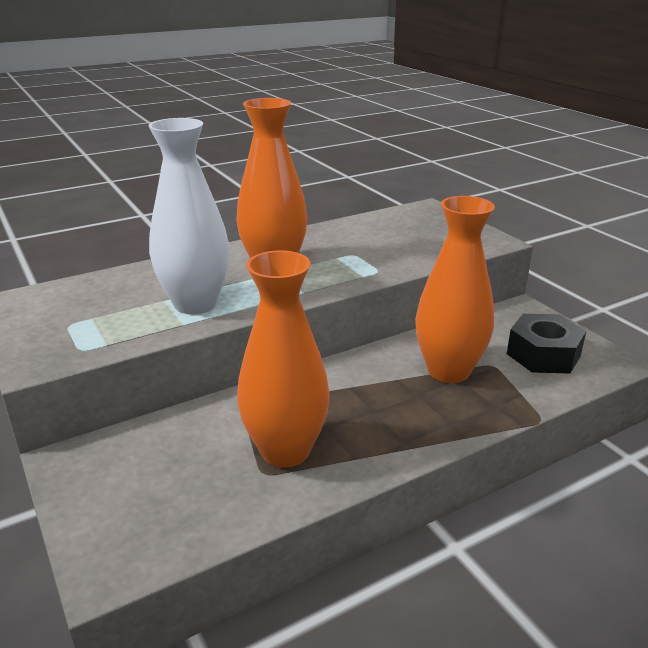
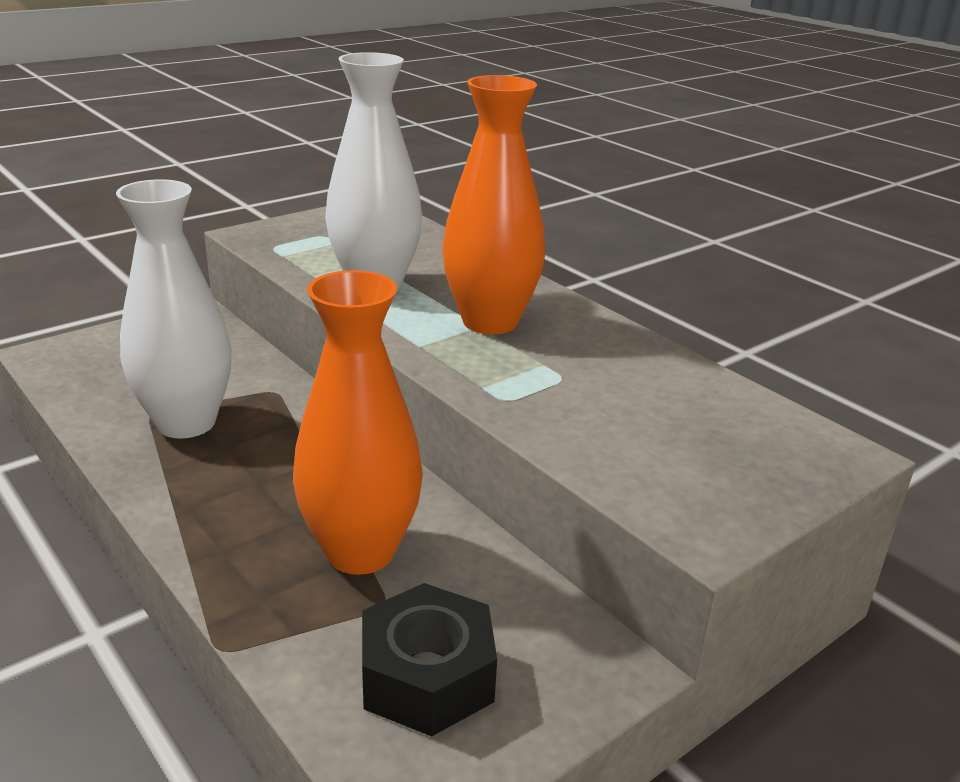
camera: 80 degrees right, 0 degrees up
orange vase [237,250,329,467] -> white vase [116,179,231,439]

